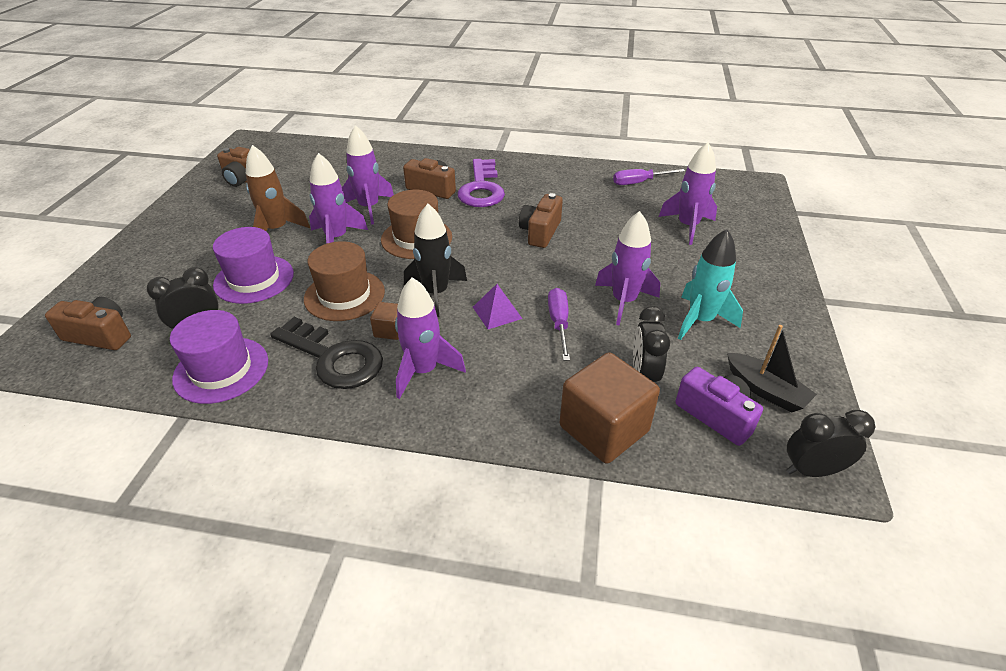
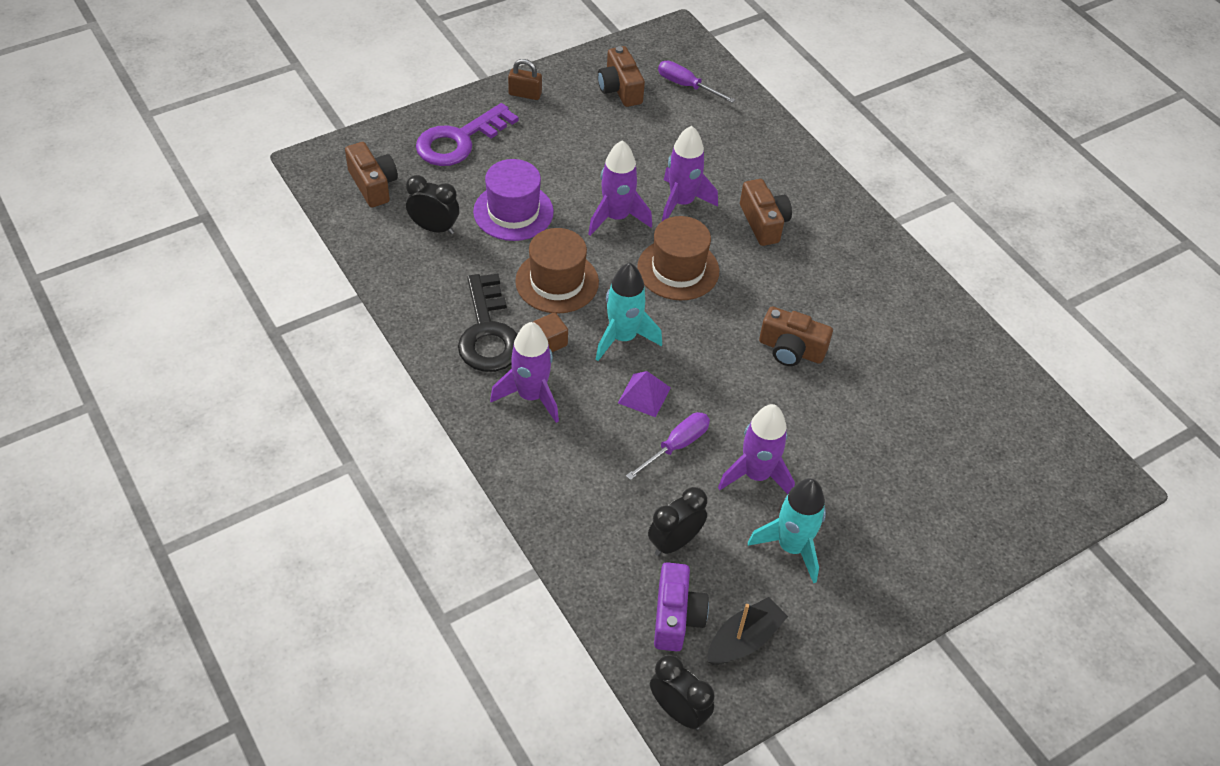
camera: 45 degrees right, 10 degrees up
purple hat [170,310,268,404] -> none
brown rocket [246,145,310,231] -> none
black rocket [404,204,467,317] -> turquoise rocket [596,263,662,361]
purple key [458,159,505,207] -> purple key moved to [416,103,518,166]
brown camera [519,193,563,248] -> brown camera turned 135 degrees counterclockwise [759,306,833,366]
brown cube [560,352,660,464] -> none
purple screwdriver [613,169,685,185] -> purple screwdriver moved to [658,61,735,103]
purple rocket [659,142,717,245] -> none
black boat [727,325,817,413] -> black boat turned 135 degrees counterclockwise [707,597,788,665]
none -> brown padlock [508,59,542,100]

